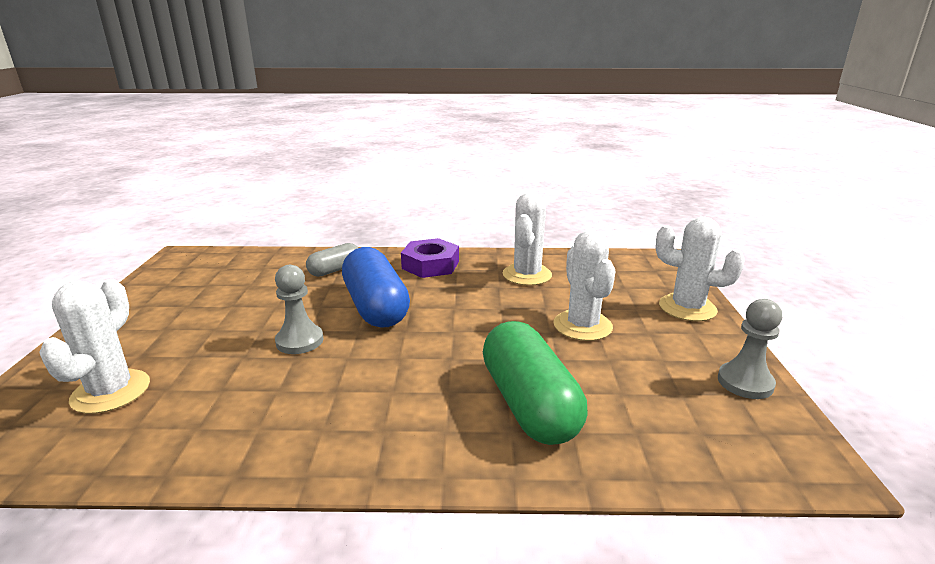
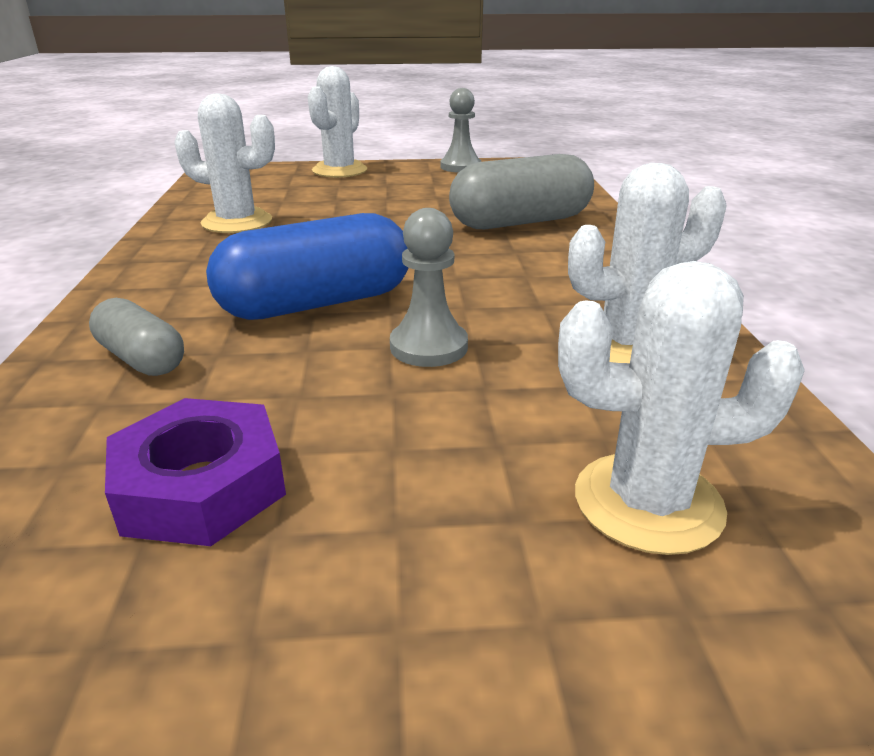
camera: 95 degrees left, 5 degrees up
purple nut [401,238,459,278] -> purple nut moved to [105,398,286,546]
green capsule [483,321,587,445] -> grey capsule [449,154,594,229]
white cactus [553,230,615,341] -> white cactus moved to [568,163,726,363]

